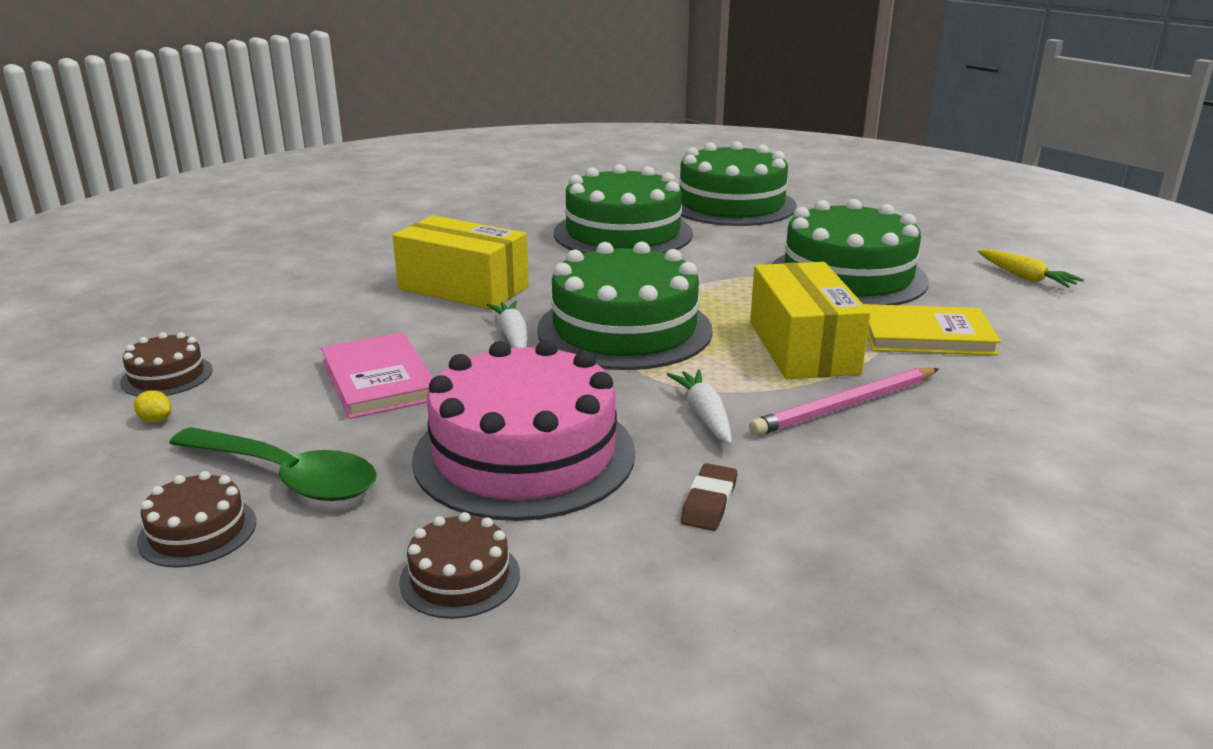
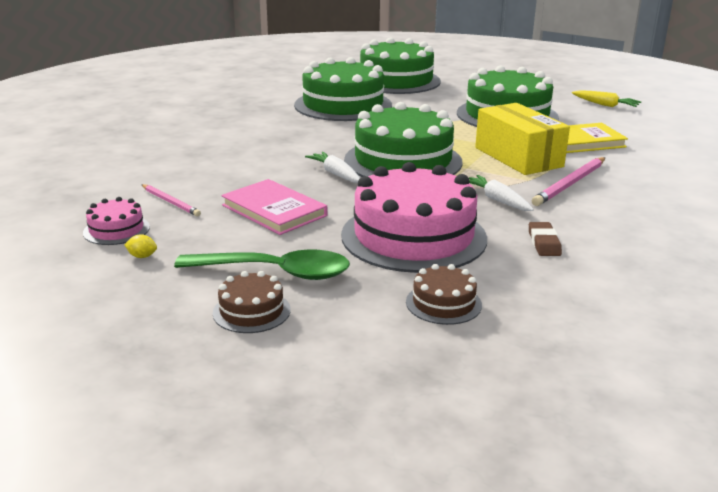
camera: 20 degrees left, 0 degrees up
brown cake [120,332,213,396] -> pink cake [83,197,150,245]
yellow box [392,215,529,310] -> none
none -> pink pencil [141,184,201,217]

